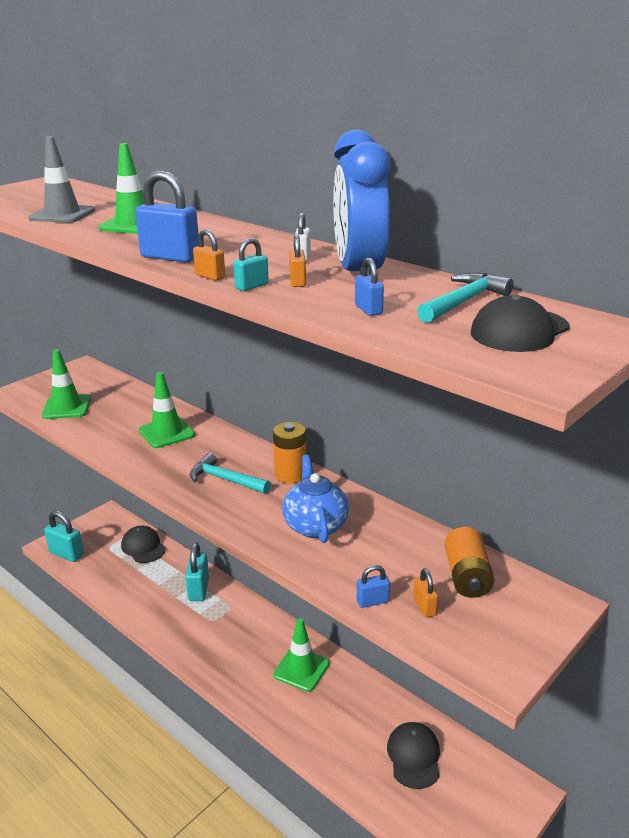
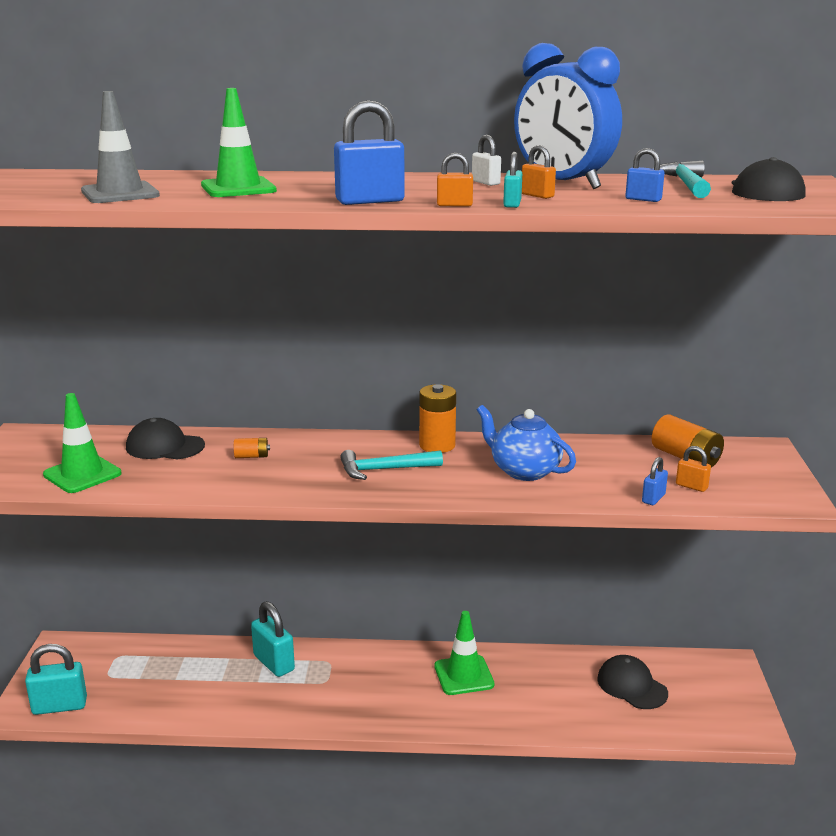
camera: 40 degrees left, 5 degrees down
black cap [121,526,166,563] -> black cap moved to [126,418,205,460]
green traffic cone [139,372,195,448] -> orange battery [234,438,270,458]

